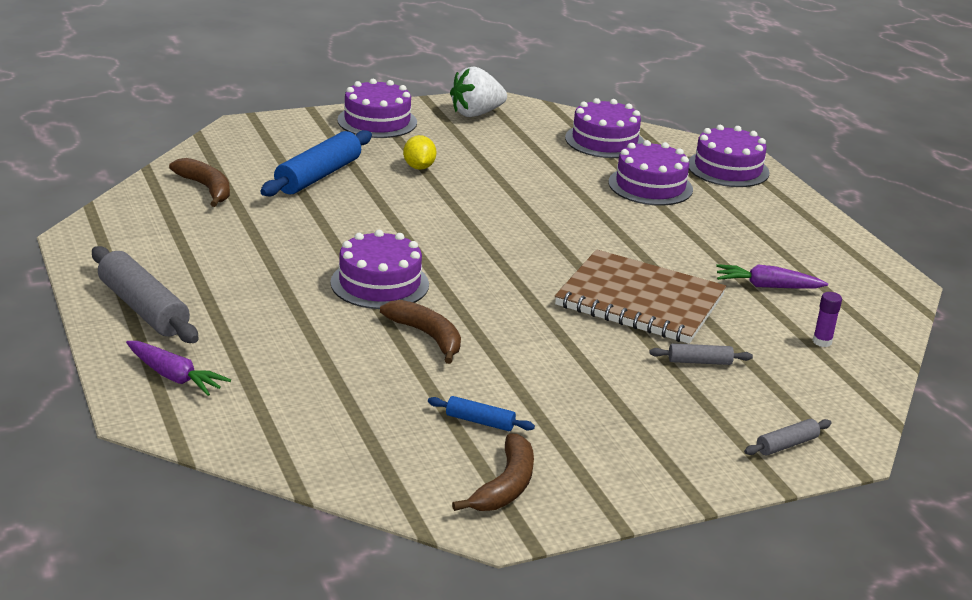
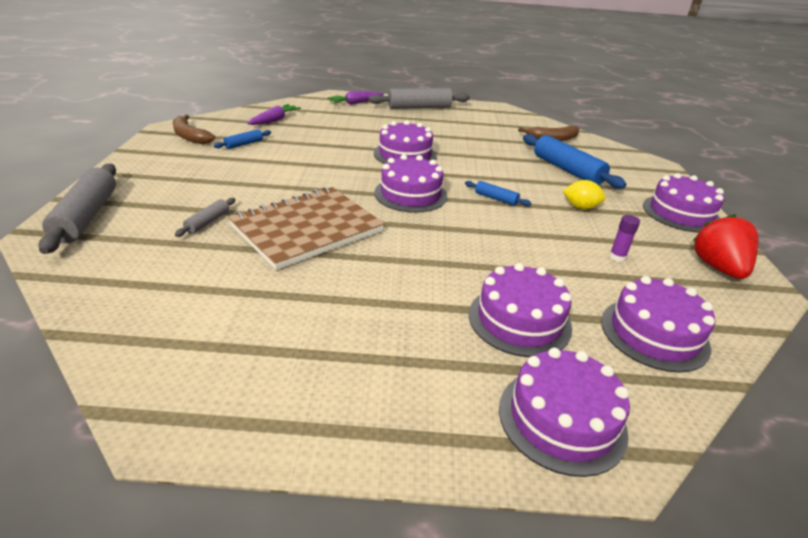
camera: 115 degrees right, 5 degrees up
brown banana [380,300,461,364] -> none
white strawberry [450,66,507,117] -> red strawberry [693,214,759,279]
purple carrot [716,264,828,289] -> purple carrot moved to [247,104,301,125]
grey rolling pin [744,419,831,455] -> grey rolling pin [38,164,116,254], size x2.04
purple glue stick [813,292,842,347] -> purple glue stick moved to [609,215,640,262]
none -> purple cake [374,155,447,213]
none -> blue rolling pin [465,181,532,206]

